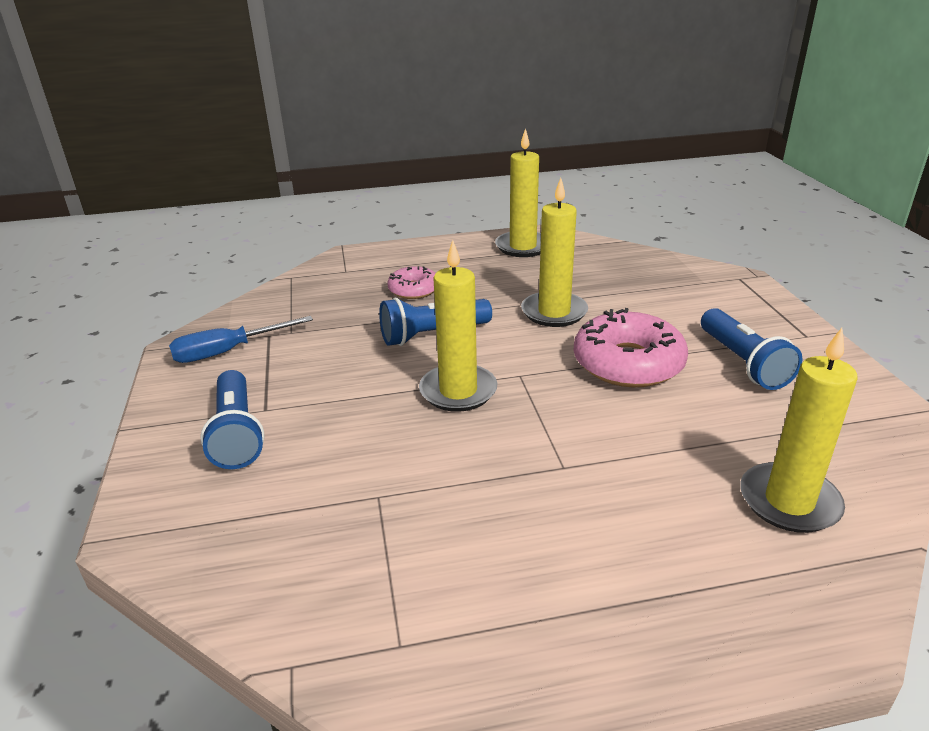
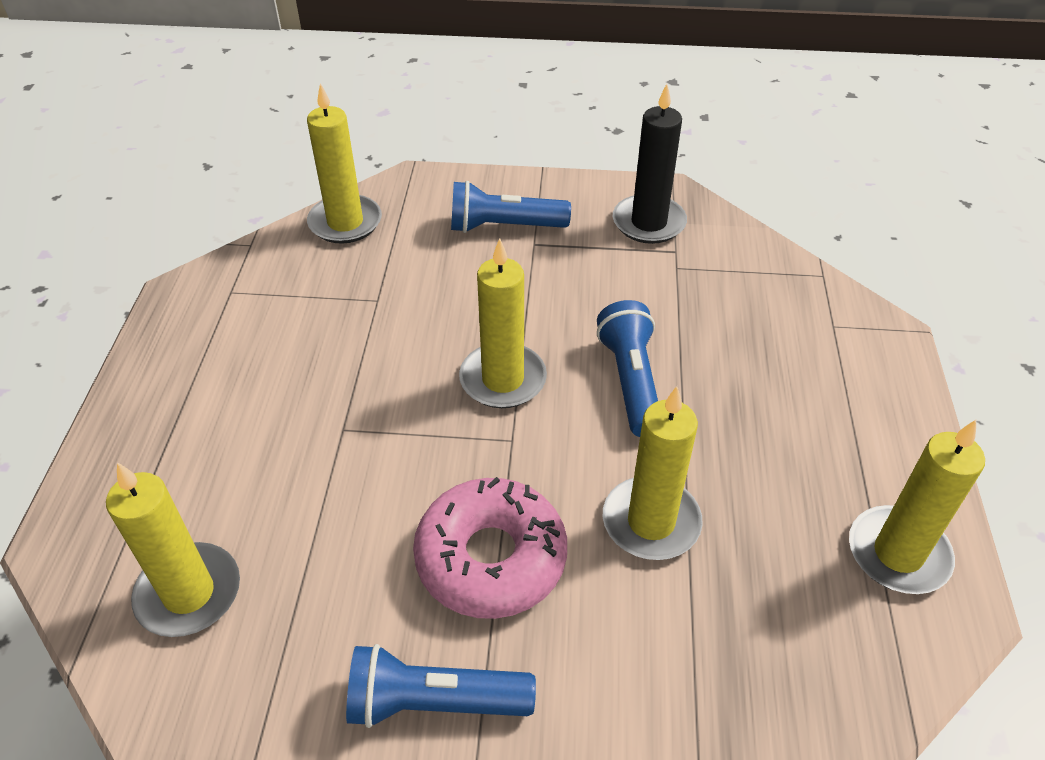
camera: 105 degrees right, 15 degrees up
blue screwdriver [169,316,313,363] -> black candle [613,84,687,244]
pink donut [387,266,435,299] -> none
none -> yellow candle [307,83,382,244]

